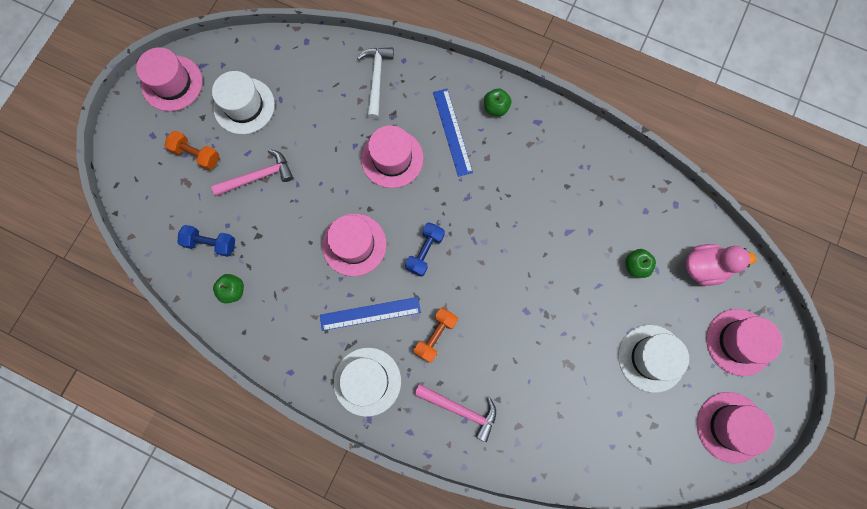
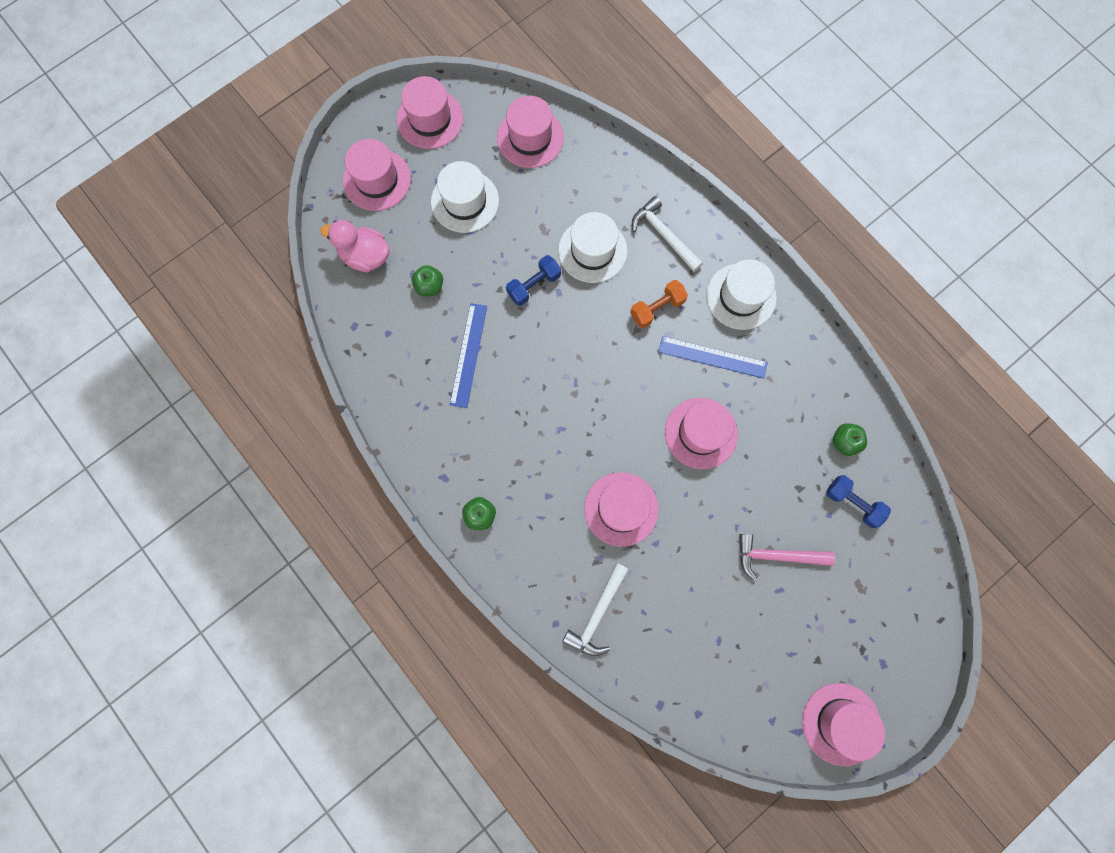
camera: 155 degrees left, 0 degrees up
orange dumbbell [164,131,219,170] -> none
white hat [212,71,275,134] -> white hat moved to [558,212,627,283]
blue dumbbell [405,222,445,277] -> blue dumbbell moved to [506,255,561,306]
pink hammer [414,384,496,442] -> white hammer [632,196,703,272]
blue ruler [433,89,473,177] -> blue ruler moved to [450,303,487,408]
none -> pink hat [497,96,564,168]

